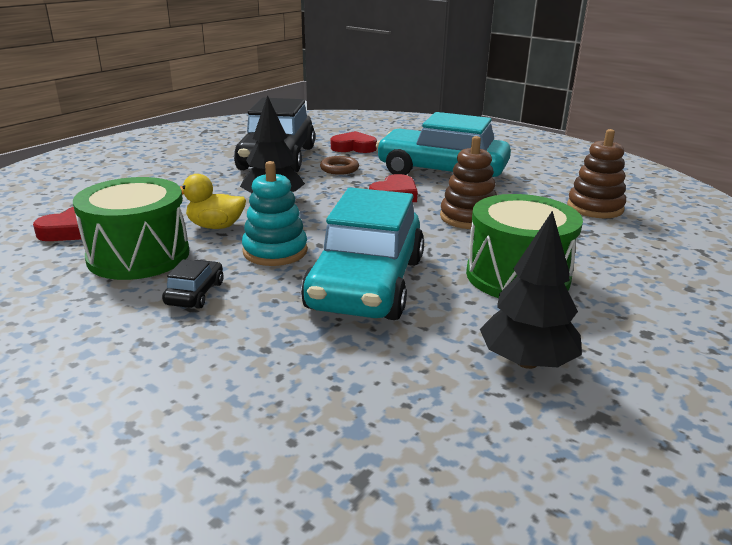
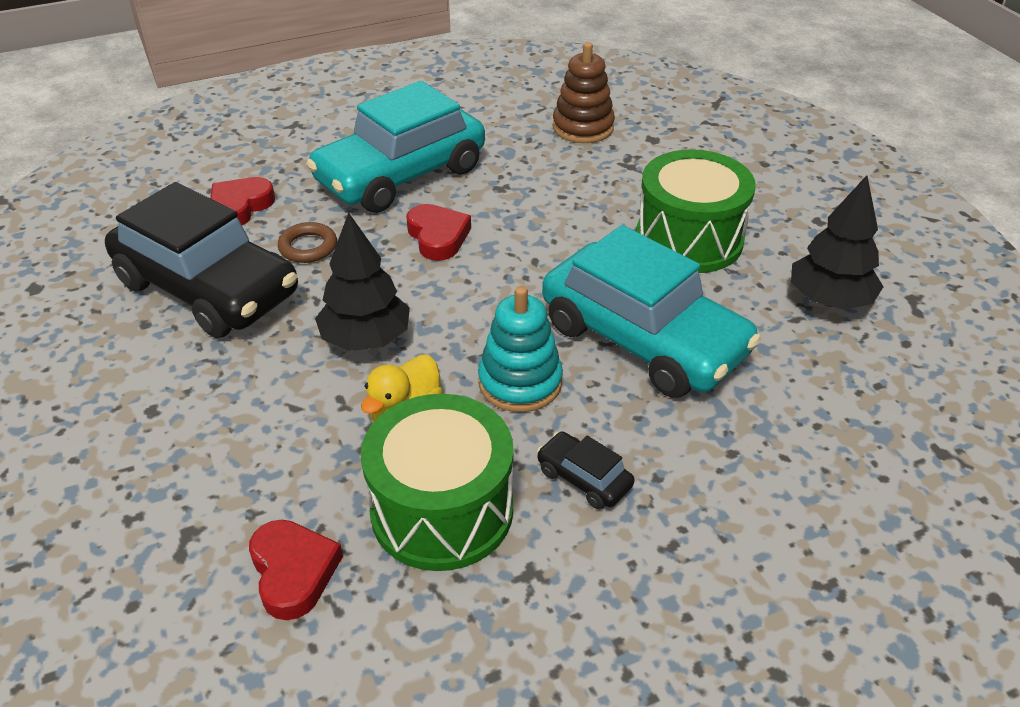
camera: 60 degrees left, 15 degrees up
brown stacking toy [440,136,497,229] -> none

